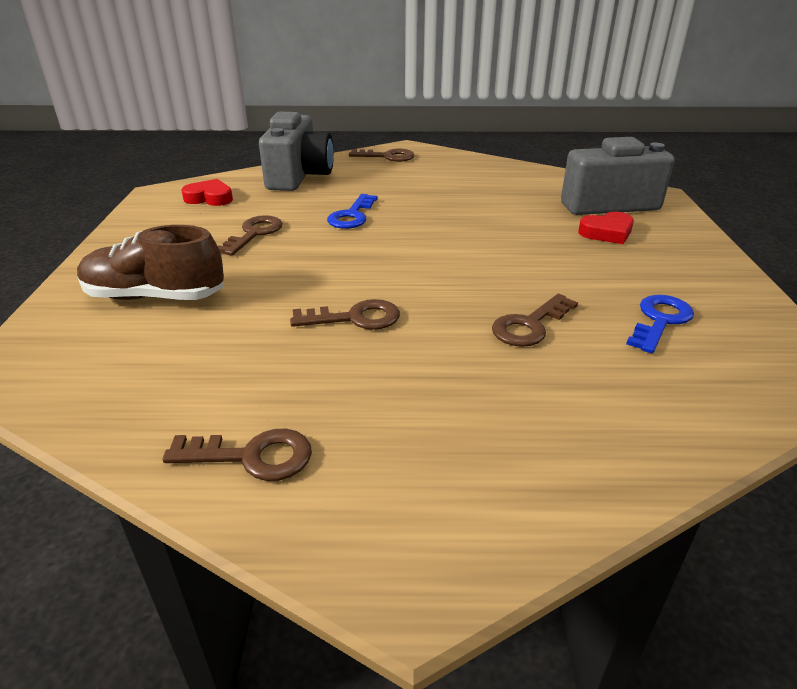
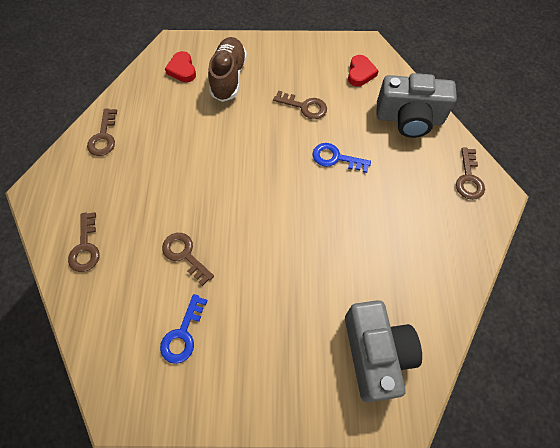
camera: 90 degrees right, 30 degrees up
brown key [290,299,400,330] -> brown key moved to [68,212,99,272]
red heart [578,212,634,244] -> red heart moved to [165,51,196,82]
blue key [626,295,694,353] -> blue key turned 75 degrees clockwise [160,294,208,364]

